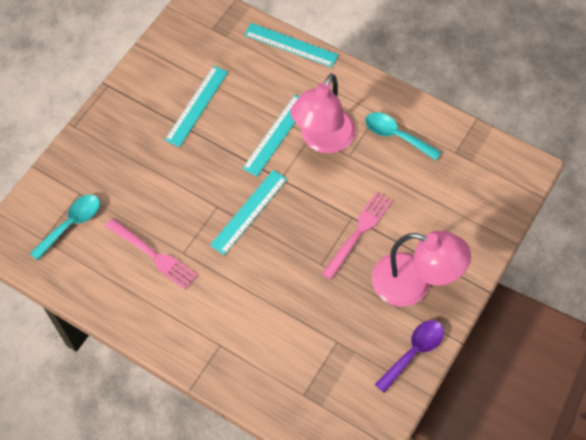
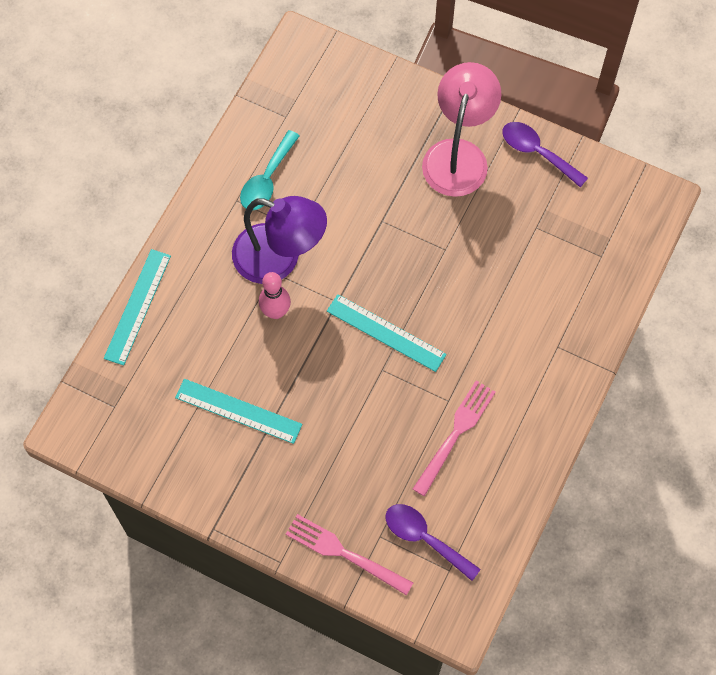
camera: 95 degrees left, 5 degrees up
turquoise spoon [30,195,100,261] -> purple spoon [386,504,481,581]
turquoise ruler [242,95,299,176] -> pink bowling pin [259,272,291,319]
pink lamp [290,74,355,153] -> purple lamp [232,196,327,284]
pink fork [322,192,392,280] -> pink fork moved to [286,514,413,596]

